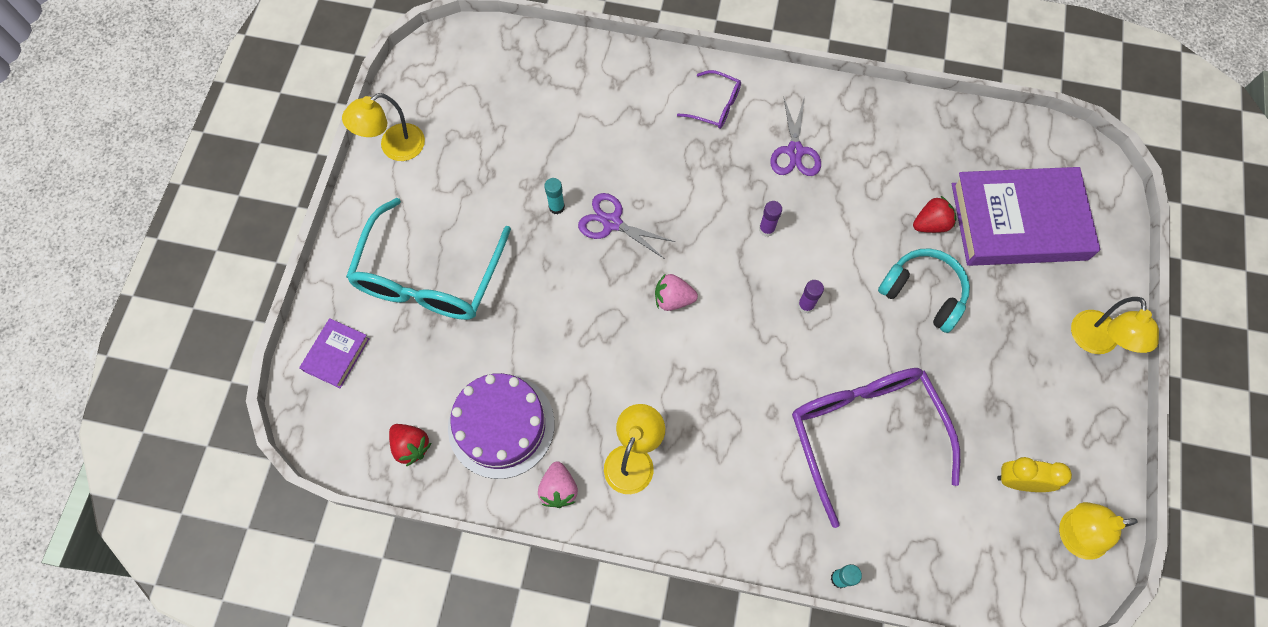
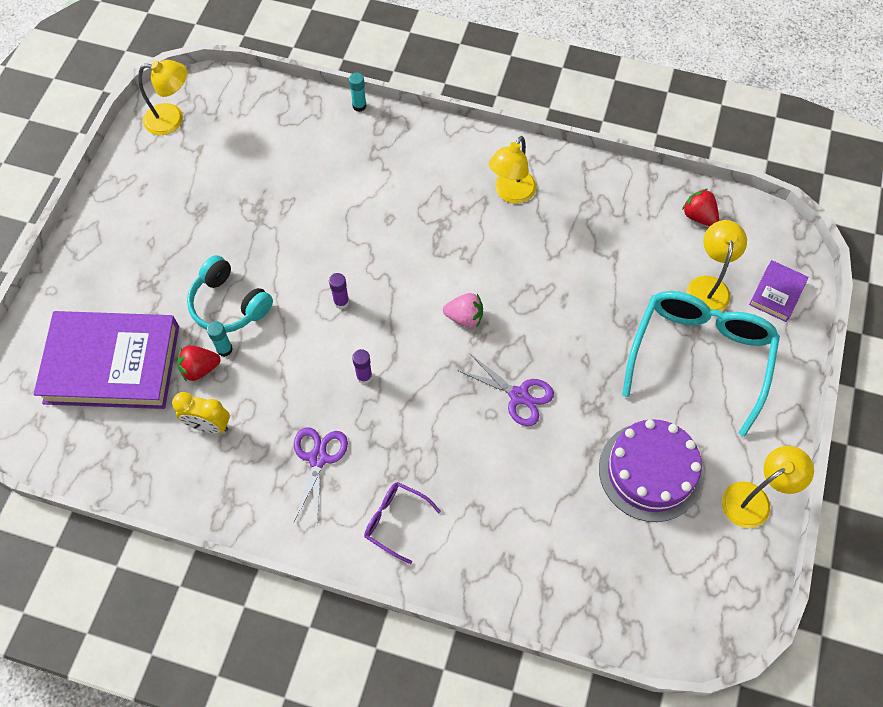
camera: 175 degrees left, 5 degrees down
purple cake [448,373,555,479] -> purple cake moved to [599,419,703,522]
pink strawberry [538,461,578,508] -> none
turquoise glue stick [544,178,565,215] -> turquoise glue stick moved to [207,321,233,357]
purple glasses [792,368,960,528] -> none
yellow clock [997,457,1072,492] -> yellow clock moved to [172,392,230,433]
yellow lamp [1071,297,1159,354] -> yellow lamp moved to [686,220,747,311]

